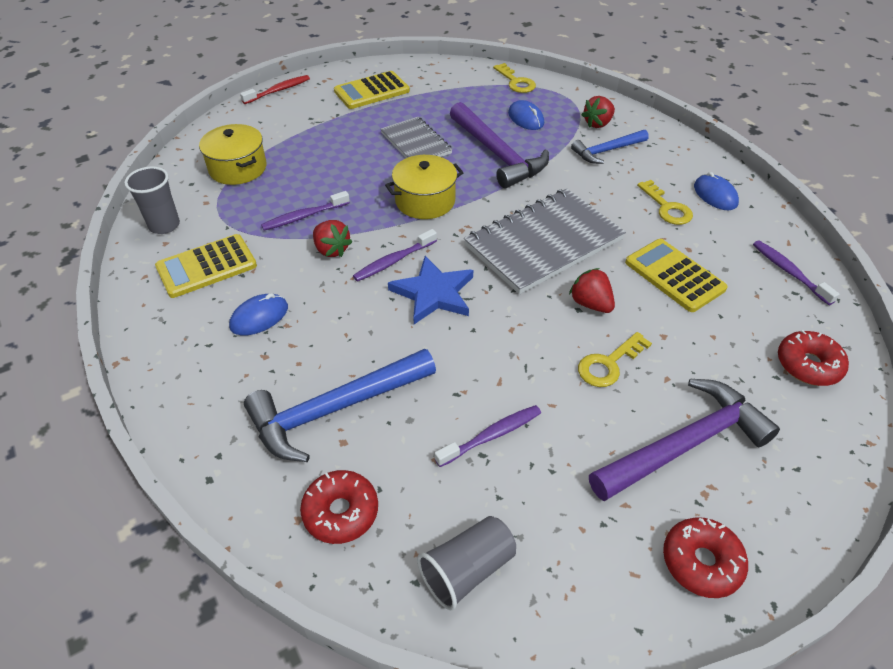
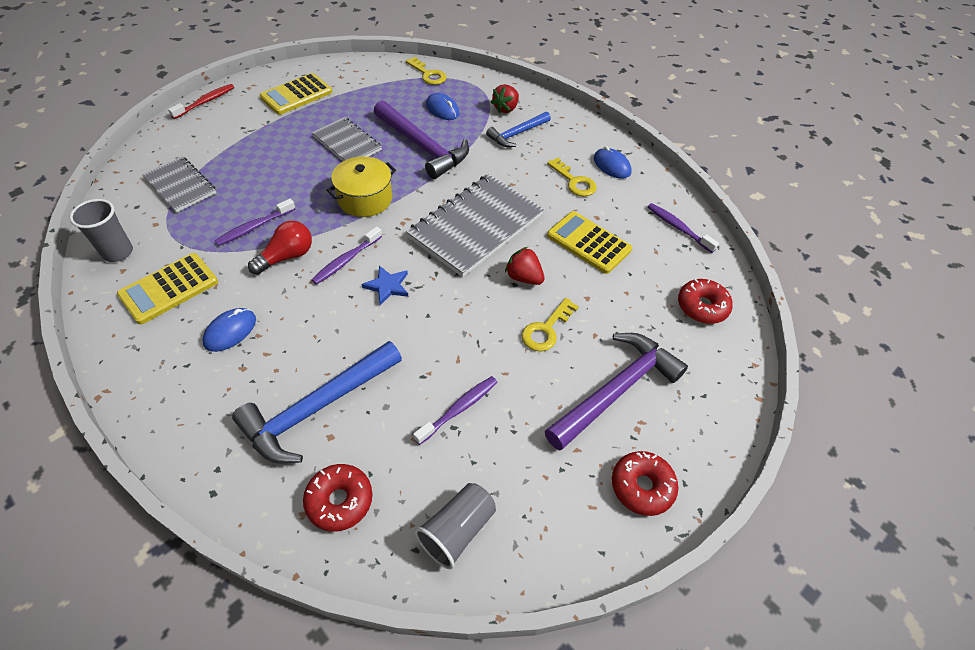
camera: 15 degrees left, 5 degrees up
yellow pot [199,124,266,185] -> grey notebook [142,156,216,213]
red strawberry [313,220,352,257] -> red light bulb [248,221,312,275]
blue star [388,256,473,324] -> blue star [362,265,408,305], size x0.61

